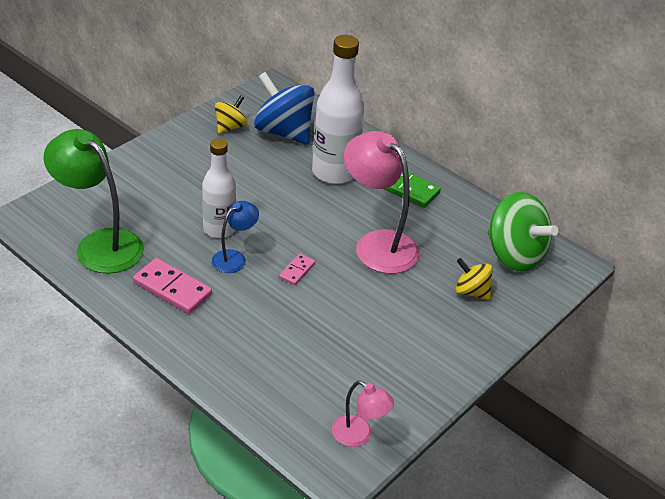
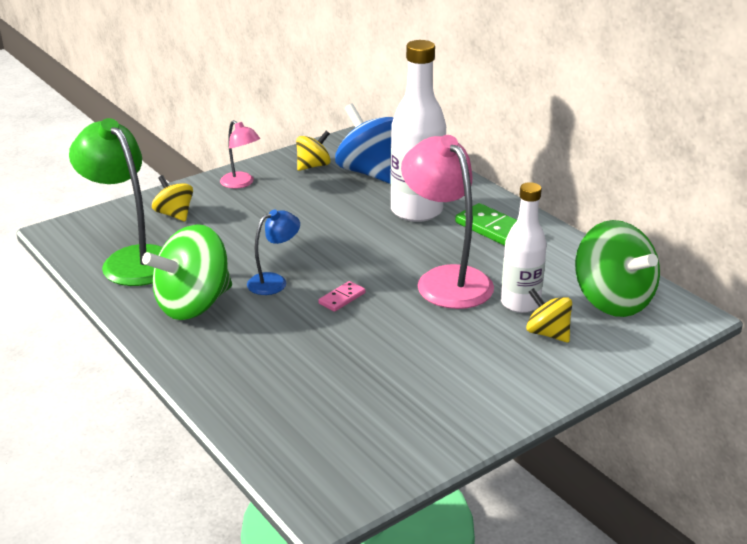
camera: 15 degrees right, 10 degrees down
pink domino [133,258,212,314] -> green spinning top [142,224,232,320]
white bottle [202,138,236,238] -> white bottle moved to [501,182,547,313]
pink lamp [332,381,394,447] -> pink lamp moved to [220,120,260,189]
none -> yellow spinning top [152,175,193,221]

